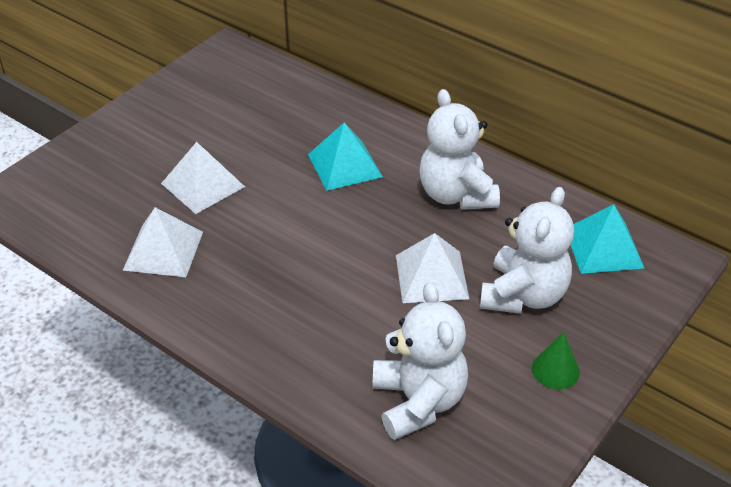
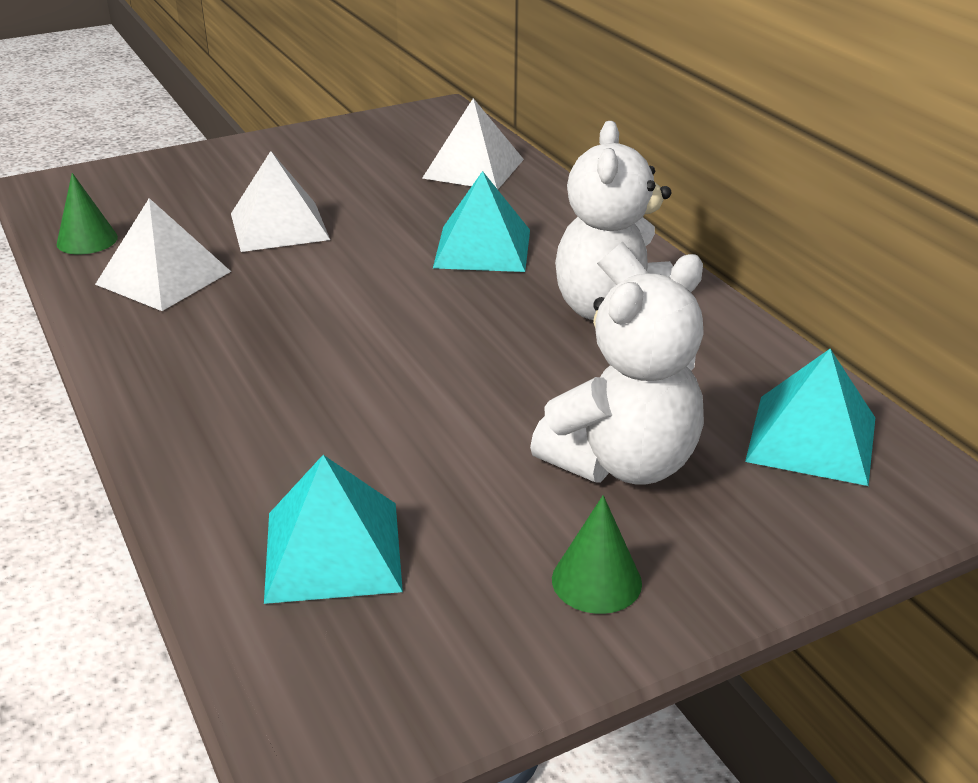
camera: 25 degrees right, 10 degrees down
white teddy bear [373,282,468,440] -> turquoise pyramid [264,455,403,604]
white pyramid [396,233,469,303] -> white pyramid moved to [422,98,524,189]
none -> green cone [57,173,118,254]

